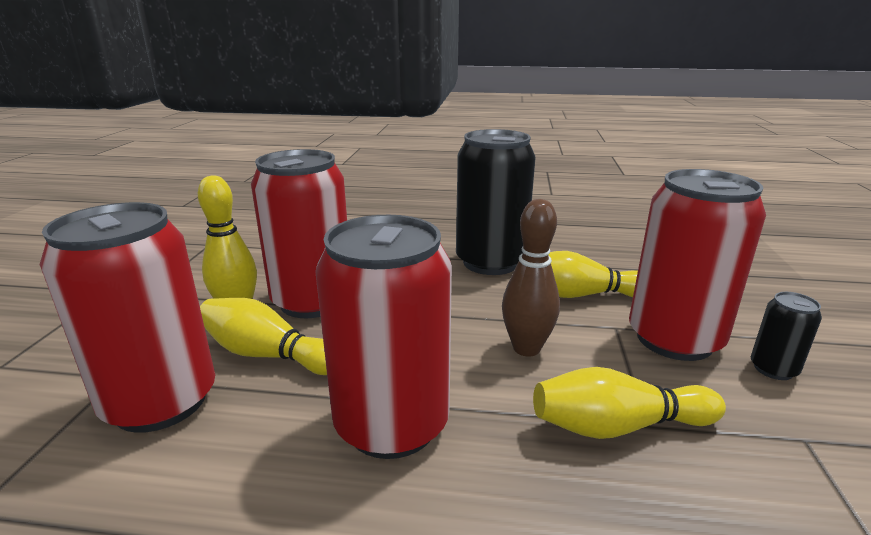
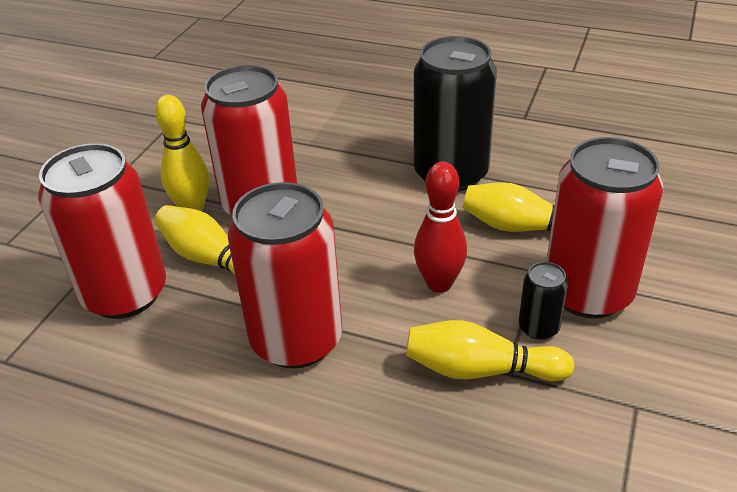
camera: 15 degrees right, 15 degrees up
brown bowling pin [502,199,560,357] -> red bowling pin [414,162,467,293]
black can [751,292,822,380] -> black can moved to [519,262,568,340]

